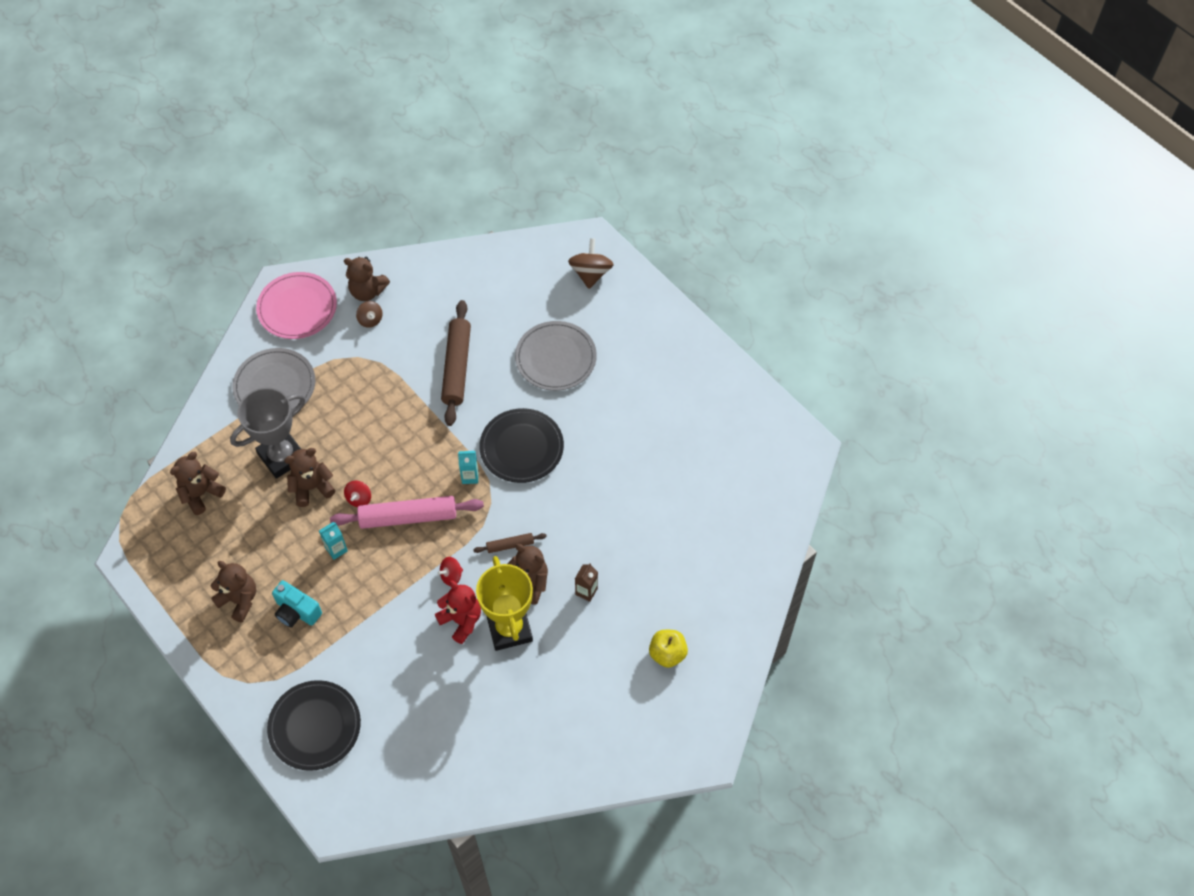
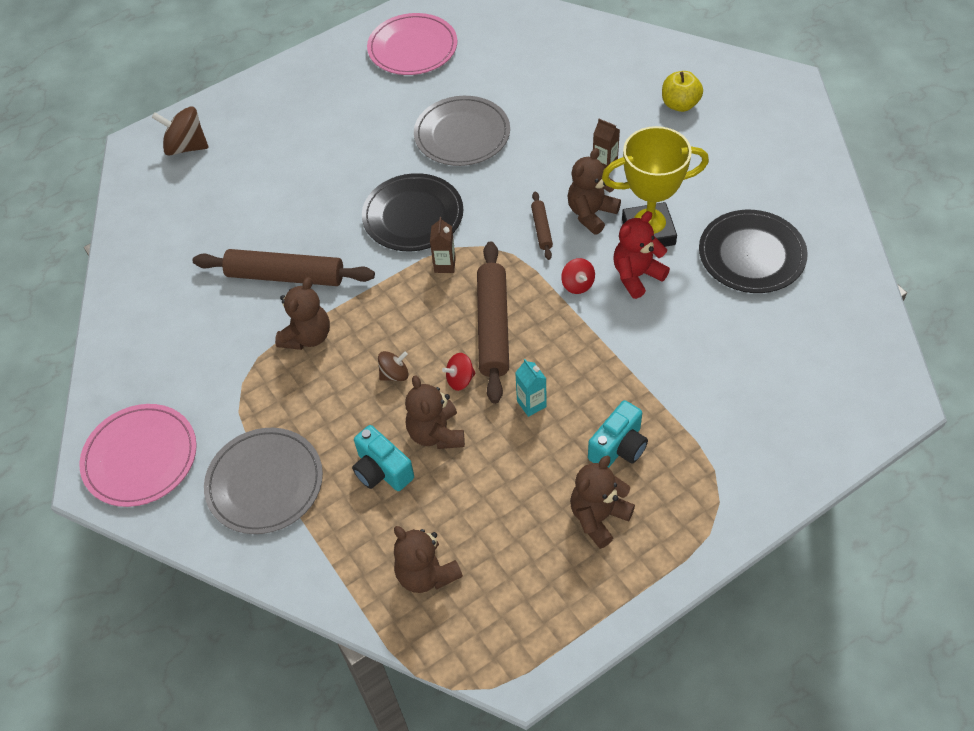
camera: 80 degrees left, 5 degrees down
grey trophy [230,387,305,479] -> turquoise camera [352,425,414,491]
black plate [267,680,361,771] -> black plate moved to [699,210,808,293]
pink rolling pin [330,496,484,529] -> brown rolling pin [477,241,509,404]
brown teddy bear [344,257,390,301] -> brown teddy bear moved to [275,277,330,350]
red spinning top [344,481,371,507] -> red spinning top turned 135 degrees clockwise [442,353,476,391]
brown spinning top [356,301,383,328] -> brown spinning top moved to [378,351,409,381]
turquoise carton [458,451,478,484] -> brown carton [430,217,456,273]
grey plate [515,321,597,391] -> grey plate moved to [414,96,510,166]
none -> pink plate [367,13,457,75]

